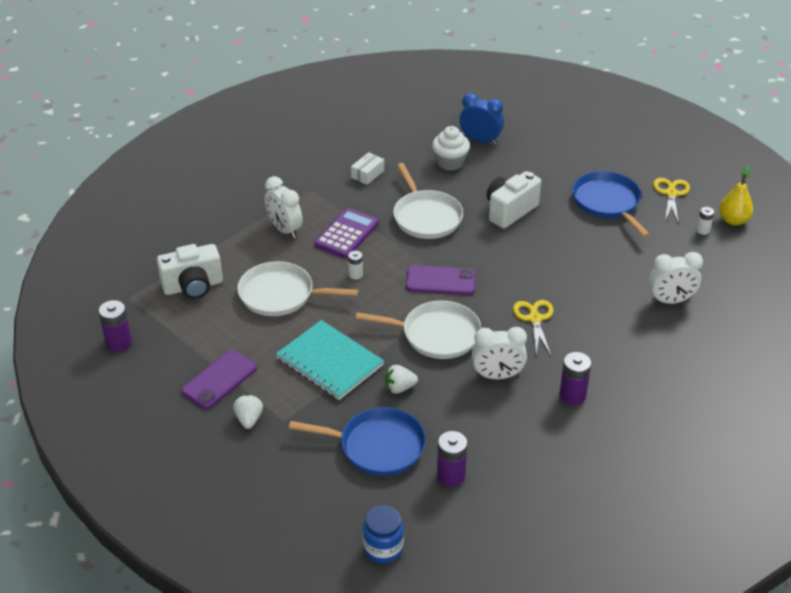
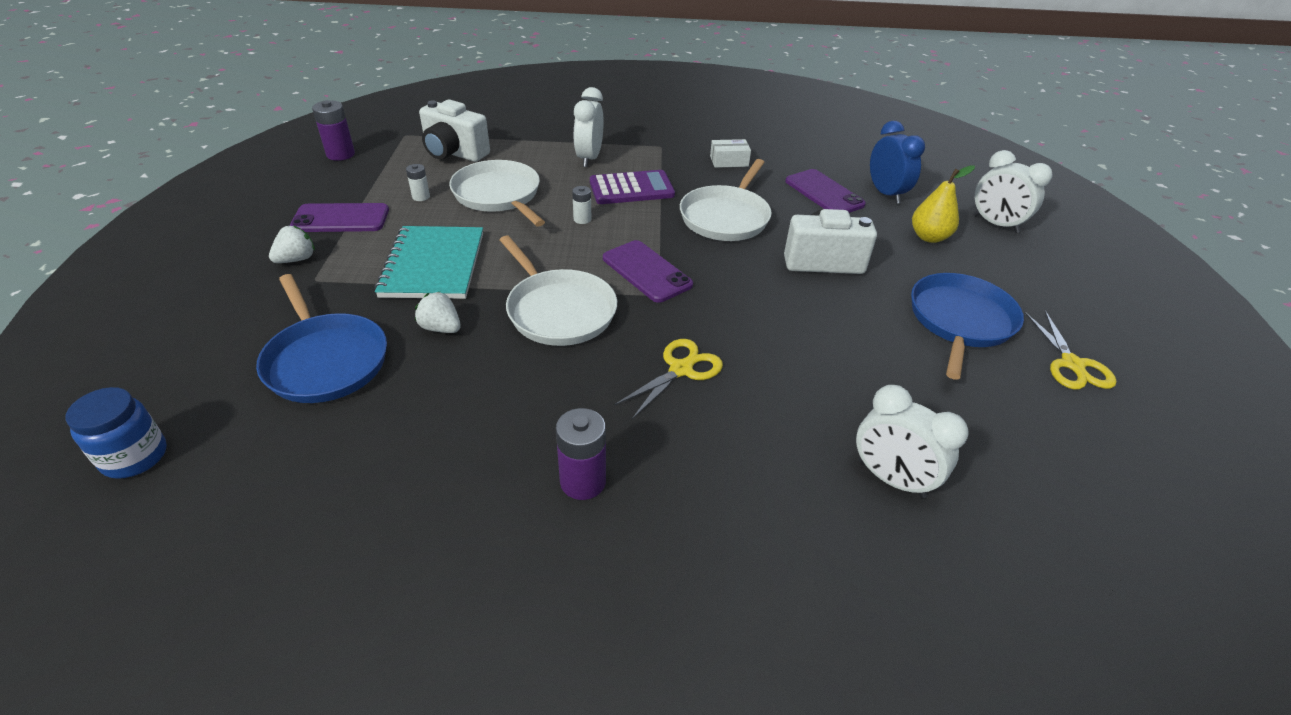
camera: 45 degrees right, 0 degrees up
white cupcake [432,126,470,171] -> purple phone [785,169,866,213]
purple battery [437,431,467,487] -> none
white clock [472,327,527,379] -> white clock moved to [974,150,1052,233]
yellow scissors [653,178,690,224] -> yellow scissors turned 120 degrees clockwise [1025,311,1117,390]
white battery [696,207,714,235] -> white battery moved to [406,164,430,201]
yellow pear [719,165,753,225] -> yellow pear moved to [912,165,975,243]

